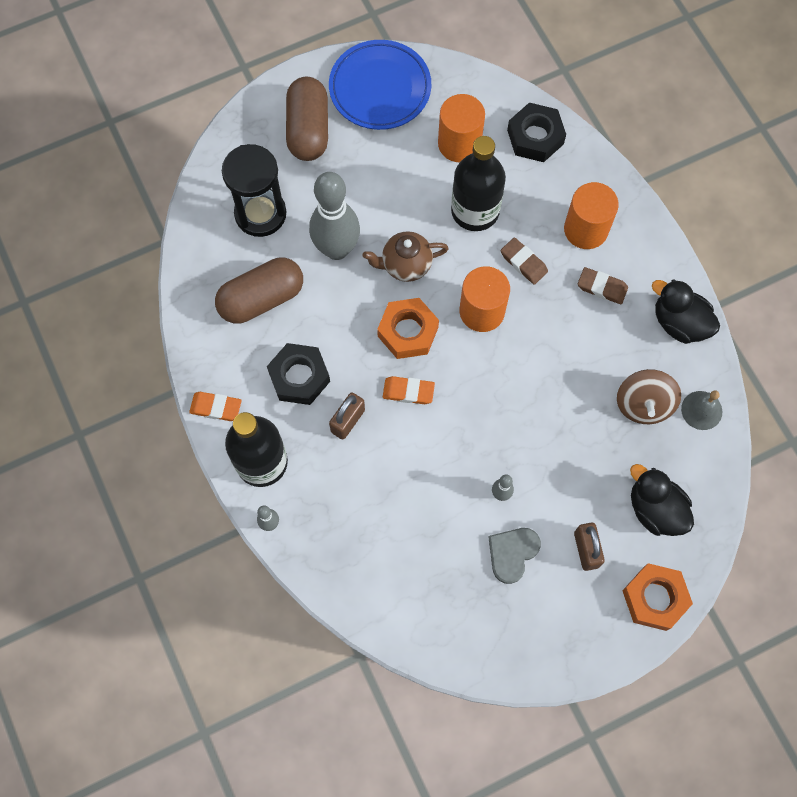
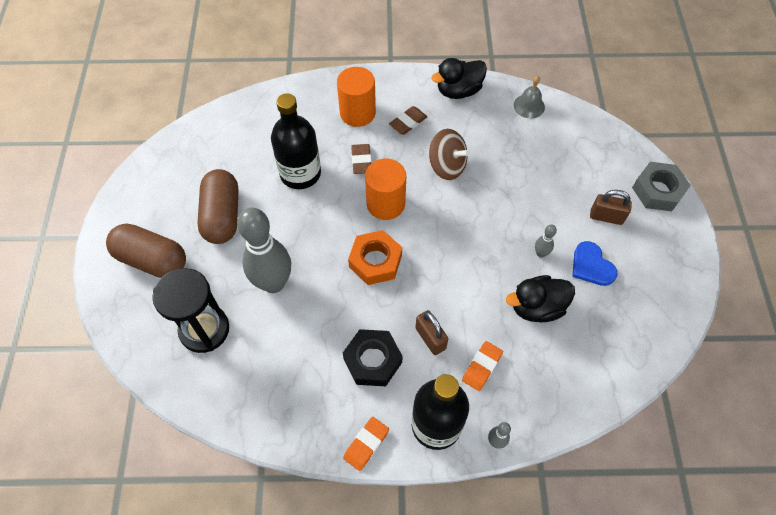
camera: 65 degrees left, 10 degrees down
brown capsule [215,258,303,324] -> brown capsule moved to [197,169,238,244]
blue plate [329,40,431,130] -> none
brown teapot [363,231,449,282] -> none
orange eraser [383,376,435,404] -> orange eraser moved to [462,341,503,391]
orange cylinder [438,94,485,162] -> none
grey heart [488,528,541,584] -> blue heart [572,241,618,286]
brown eraser [500,237,548,285] -> brown eraser turned 75 degrees counterclockwise [351,144,372,174]
black nut [507,102,566,162] -> none
brown spinning top [617,369,681,424] -> brown spinning top moved to [429,129,470,180]
orange nut [622,563,693,631] -> grey nut [632,162,691,212]
black duck [630,464,694,536] -> black duck moved to [506,275,575,322]

